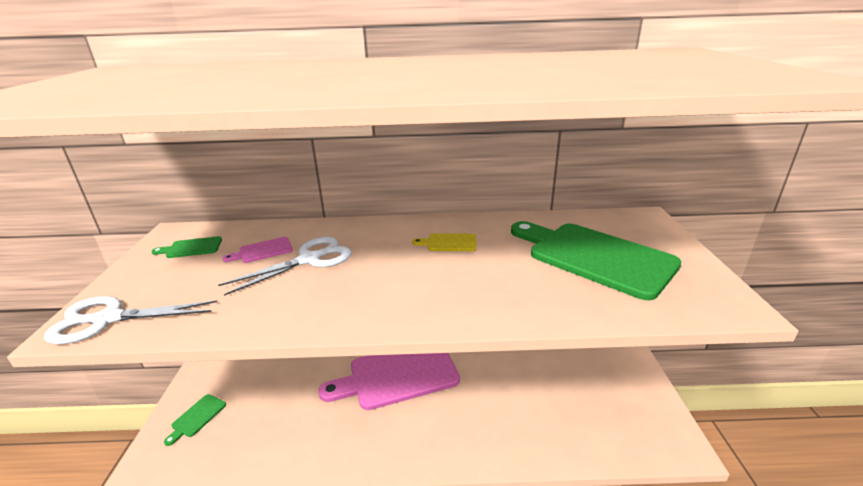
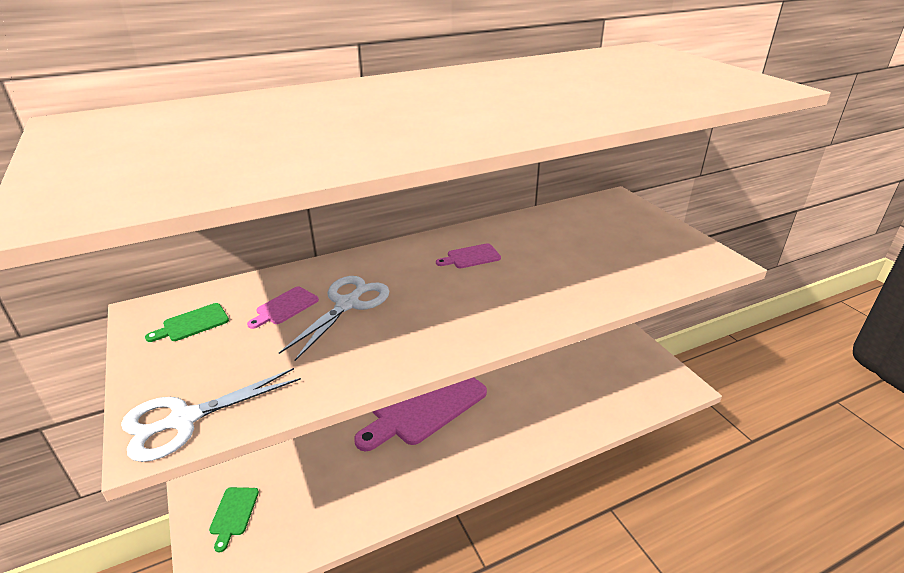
camera: 25 degrees left, 5 degrees up
yellow cutting board [412,233,476,251] -> pink cutting board [436,243,501,268]
green cutting board [511,221,681,300] -> none

